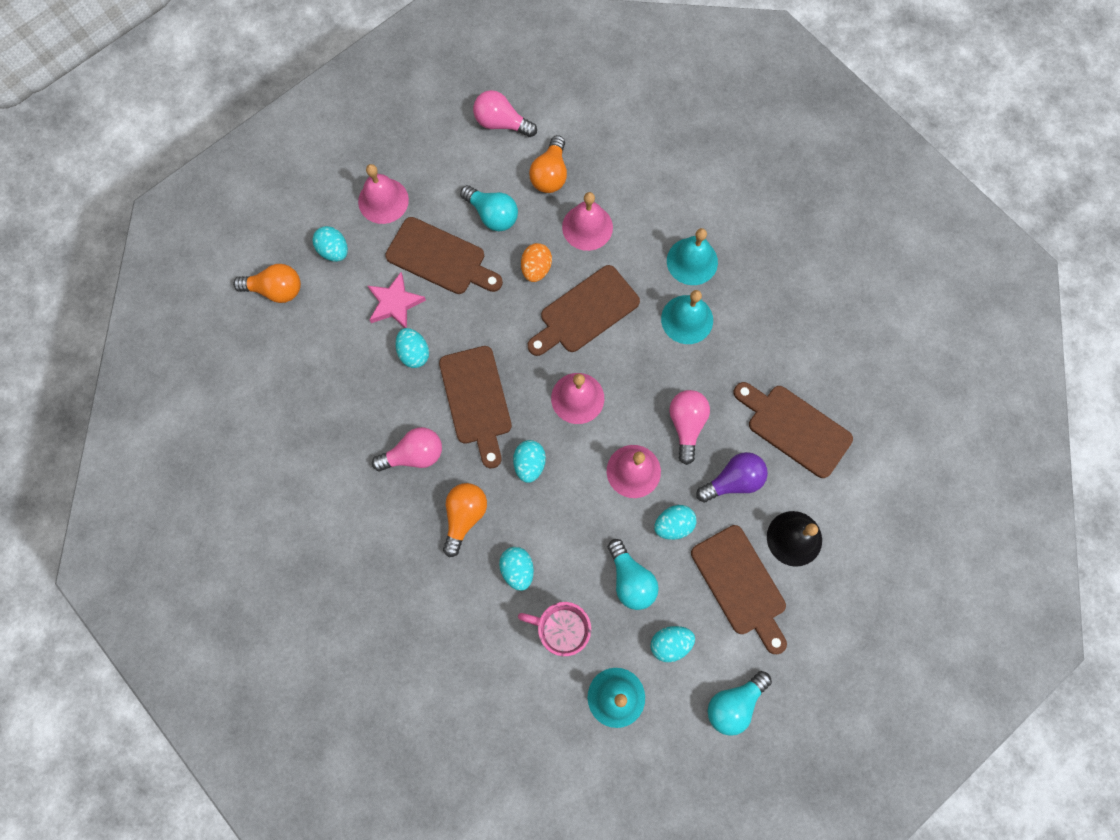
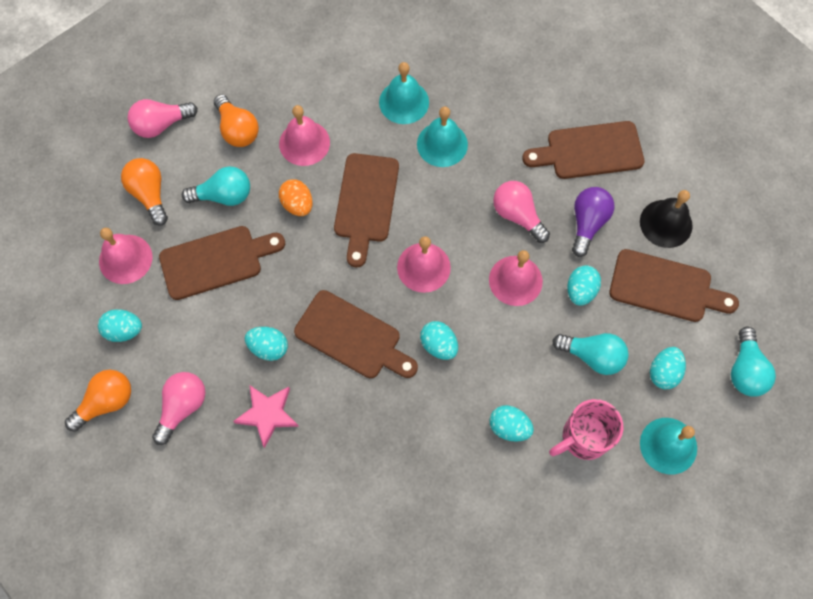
camera: 45 degrees left, 5 degrees down
pink star [368,272,426,328] -> pink star moved to [233,385,299,448]
pink light bulb [372,427,442,471] -> pink light bulb moved to [152,372,206,445]
orange light bulb [443,483,487,557] -> orange light bulb moved to [121,158,168,226]

